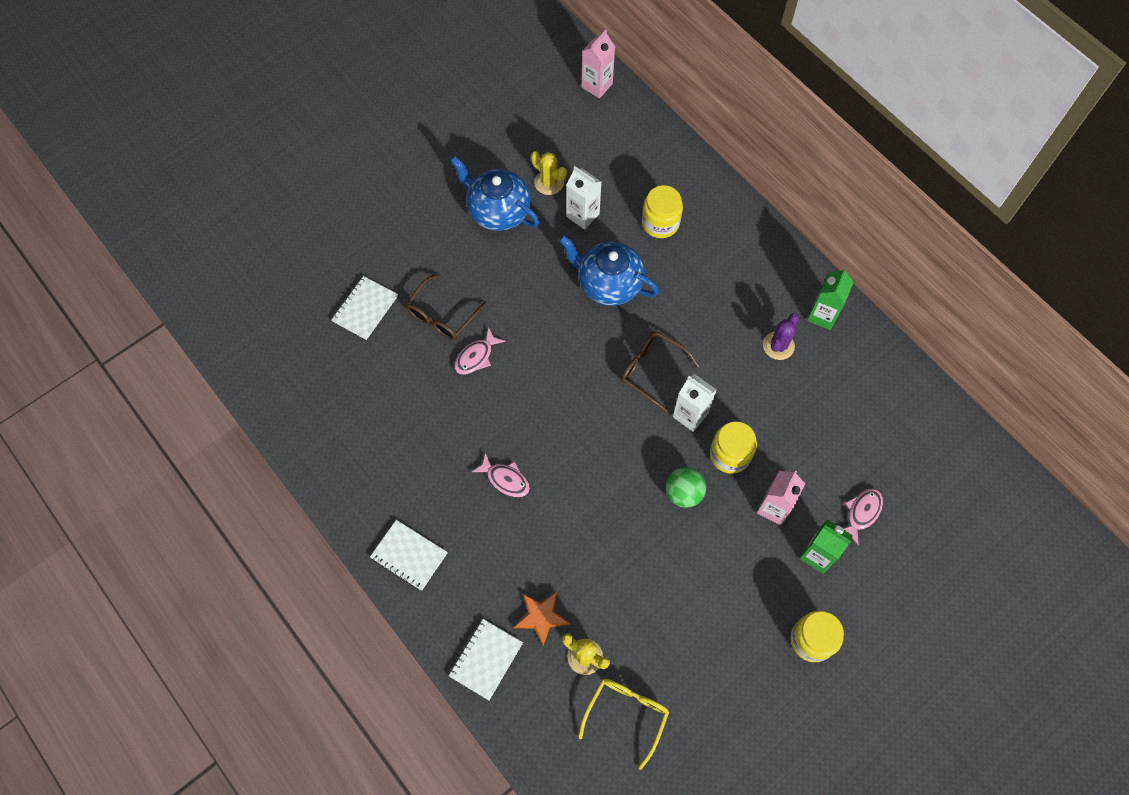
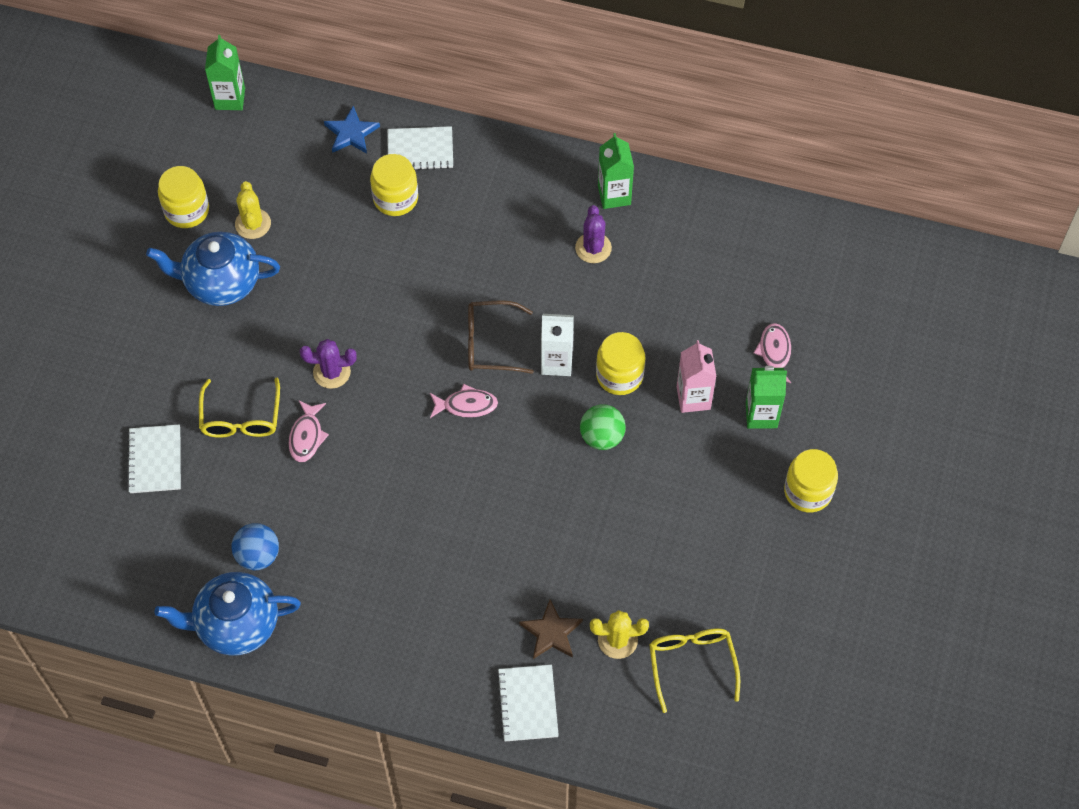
camera: 35 degrees left, 5 degrees down
white notebook [370,520,448,591] -> white notebook moved to [387,126,453,170]
brown glasses [405,274,487,340] -> yellow glasses [199,378,280,438]
pink fish [472,453,530,497] -> pink fish moved to [430,384,498,418]
orange star [514,592,570,646] -> brown star [519,600,583,659]
yellow cactus [531,151,567,195] -> yellow cactus turned 75 degrees clockwise [235,181,271,239]
blue teapot [559,235,659,306] -> blue teapot moved to [154,572,301,656]
white carton [566,166,601,230] -> none
pink carton [581,30,615,98] -> green carton [205,35,245,110]
none -> yellow jar [158,166,209,228]
none -> blue ball [232,523,279,570]
none -> purple cactus [300,339,357,389]
none -> blue star [324,106,380,154]

